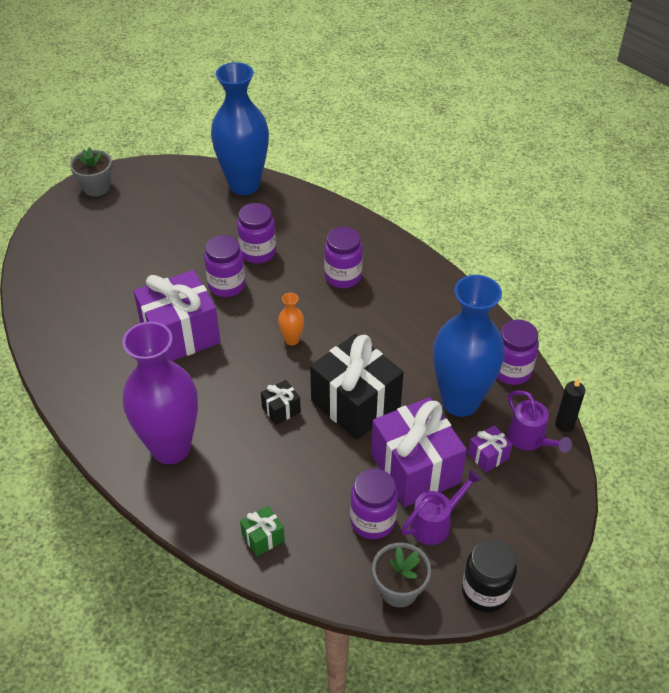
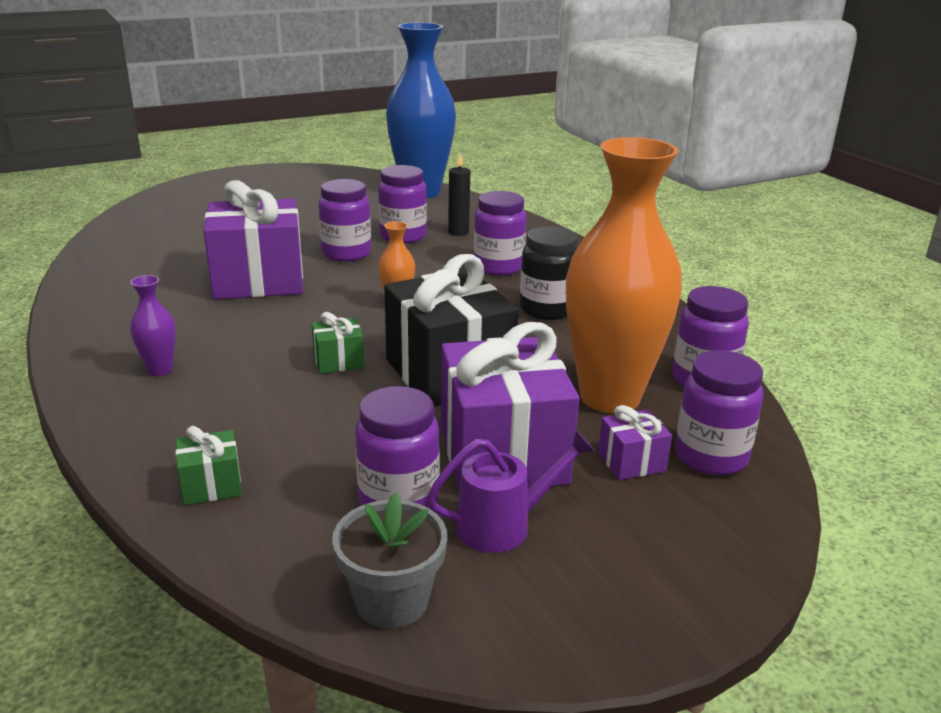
camera: 15 degrees right, 20 degrees down
grey flower pot [70,147,112,196] -> none
purple vase [122,321,198,464] -> purple vase [130,275,176,376], size x0.40
black gift [261,380,301,425] -> green gift [312,312,364,374]
blue vase [433,275,505,417] -> orange vase [566,137,682,413]
black jar [462,539,517,612] -> black jar moved to [520,226,578,320]
purple watering can [508,391,572,453] -> purple jar [675,350,764,476]
black candle [555,378,585,432] -> black candle moved to [448,154,470,236]

